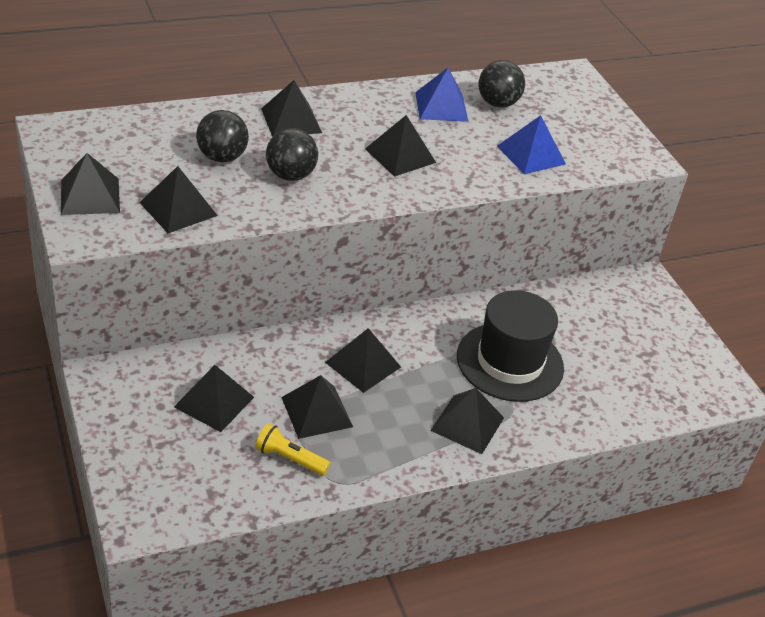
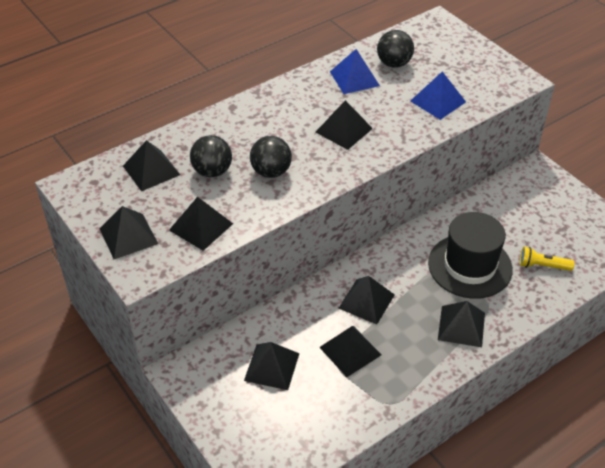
camera: 10 degrees left, 5 degrees up
yellow flashlight [255,423,330,476] -> yellow flashlight moved to [520,247,575,271]
black pyramid [261,80,322,137] -> black pyramid moved to [123,140,180,191]

